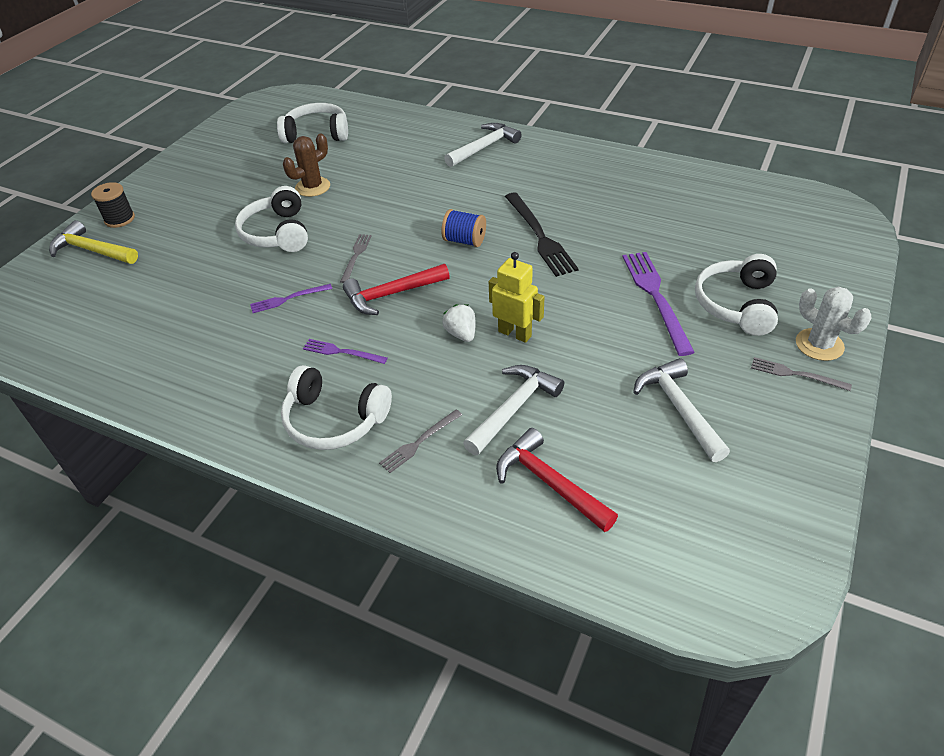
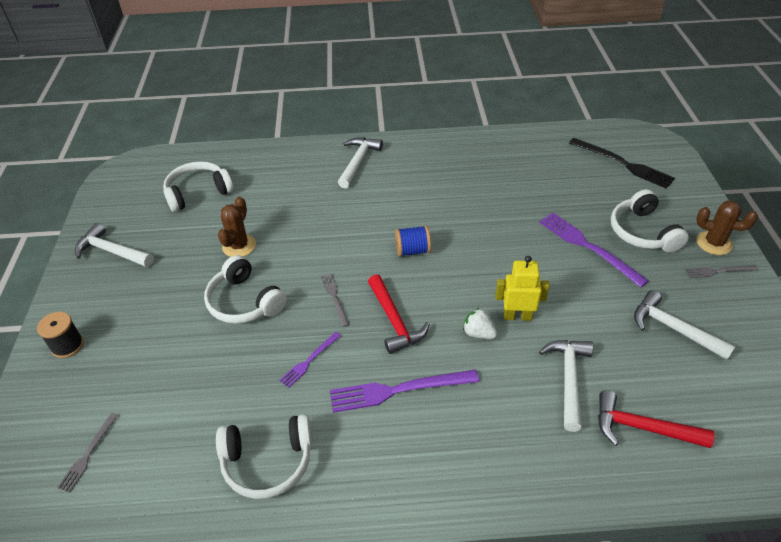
camera: 30 degrees left, 0 degrees up
yellow hammer [49,220,138,264] -> none
white headphones [281,365,392,450] -> white headphones moved to [216,414,312,499]
purple fork [303,339,388,364] -> purple fork [330,370,479,413], size x1.84
red hammer [343,264,450,315] -> red hammer turned 60 degrees counterclockwise [368,274,430,354]
grey fork [379,409,462,473] -> grey fork moved to [57,413,118,492]
black fork [505,193,579,277] -> black fork moved to [569,138,675,189]
white cactus [796,287,872,361] -> brown cactus [696,201,758,255]
none -> white hammer [75,223,154,267]

